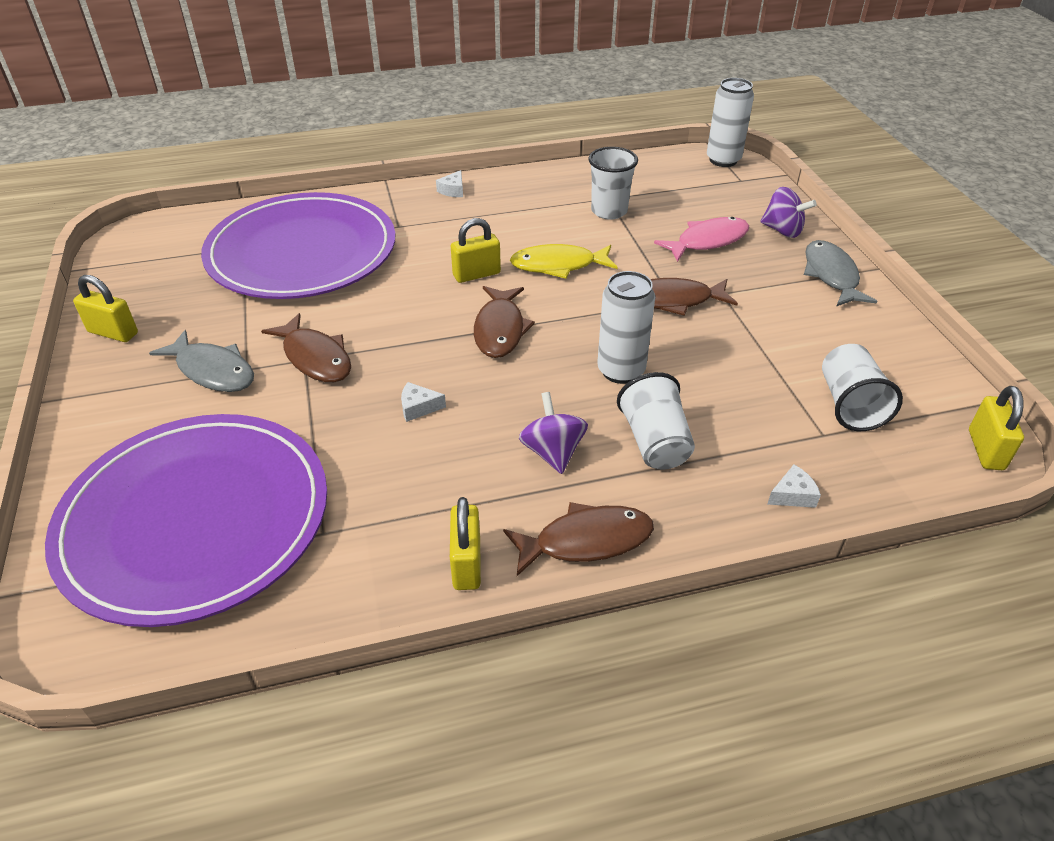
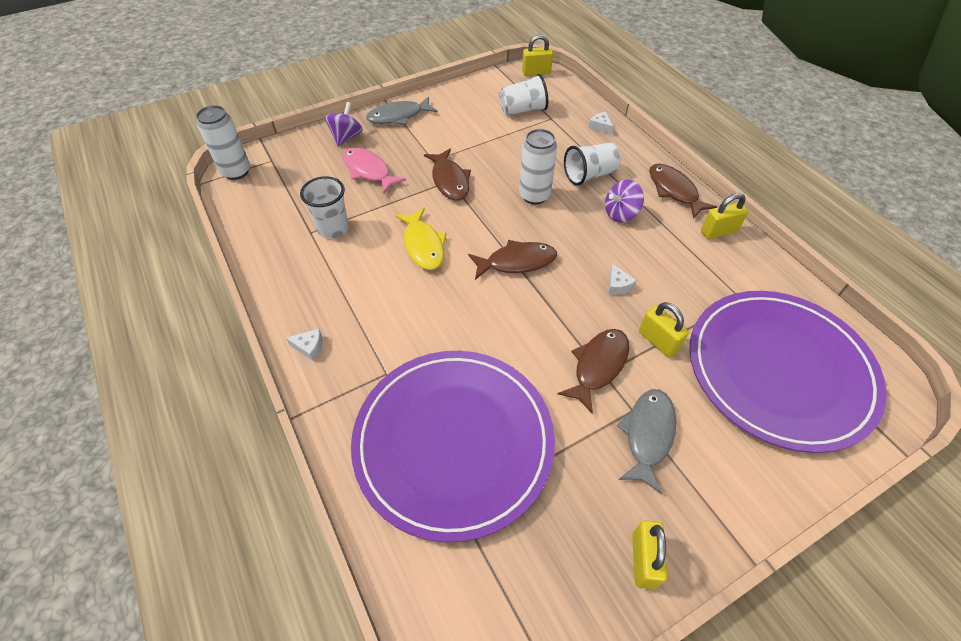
camera: 105 degrees left, 10 degrees up
yellow padlock [451,218,501,283] -> yellow padlock moved to [639,302,689,358]

